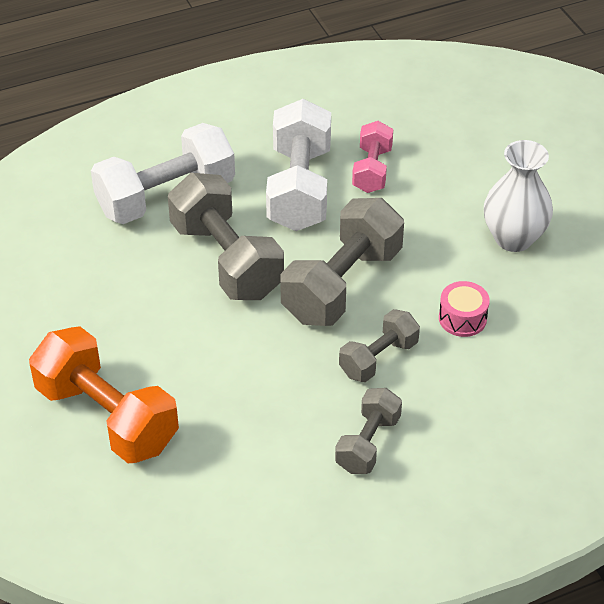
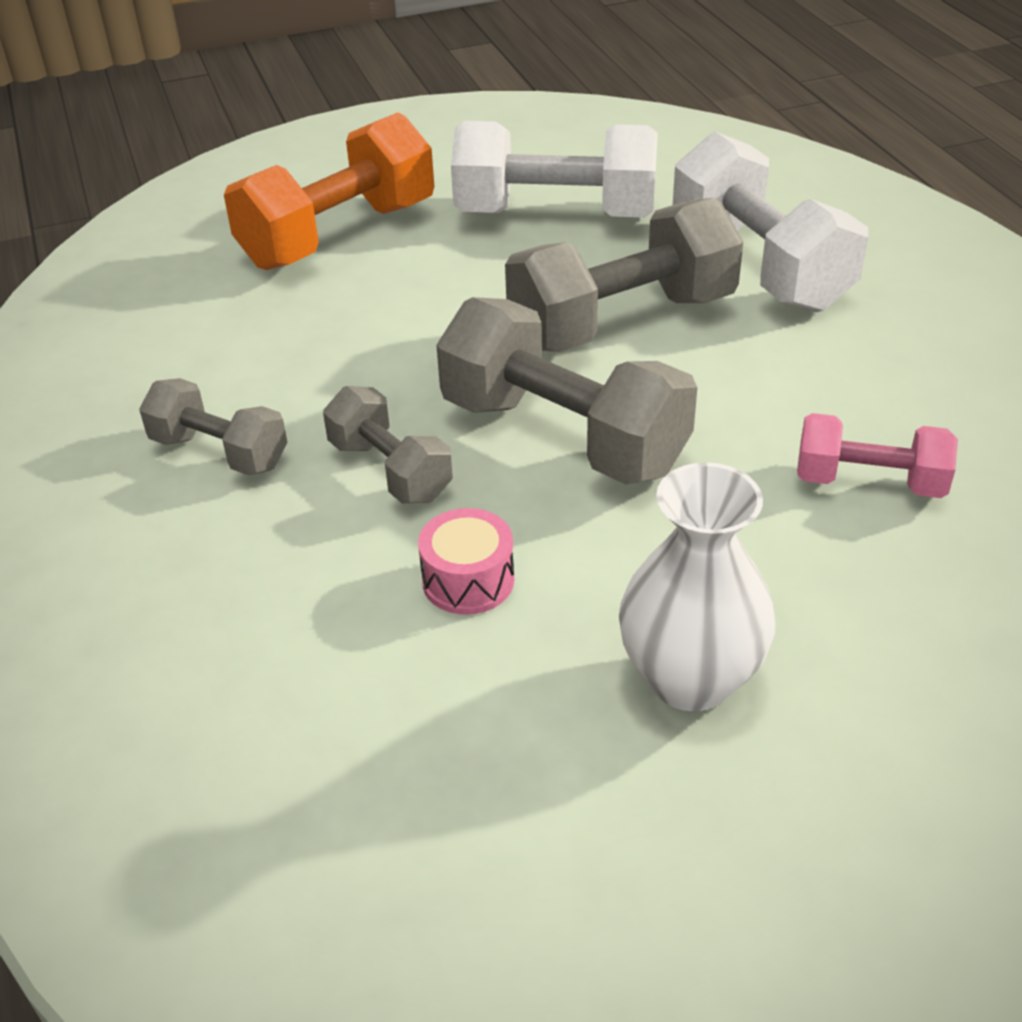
camera: 95 degrees right, 5 degrees down
white dumbbell [266,99,331,231] -> white dumbbell moved to [451,121,658,218]

